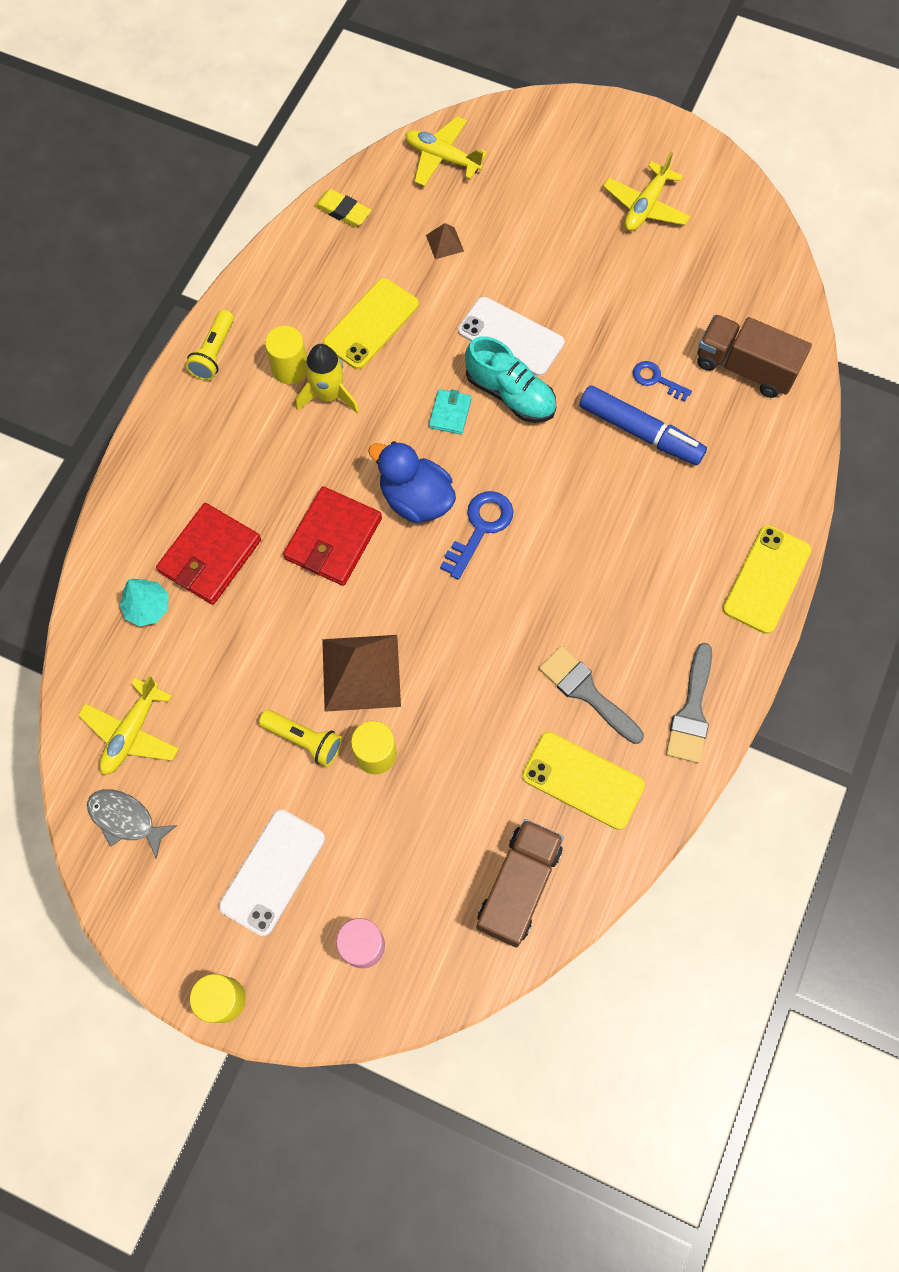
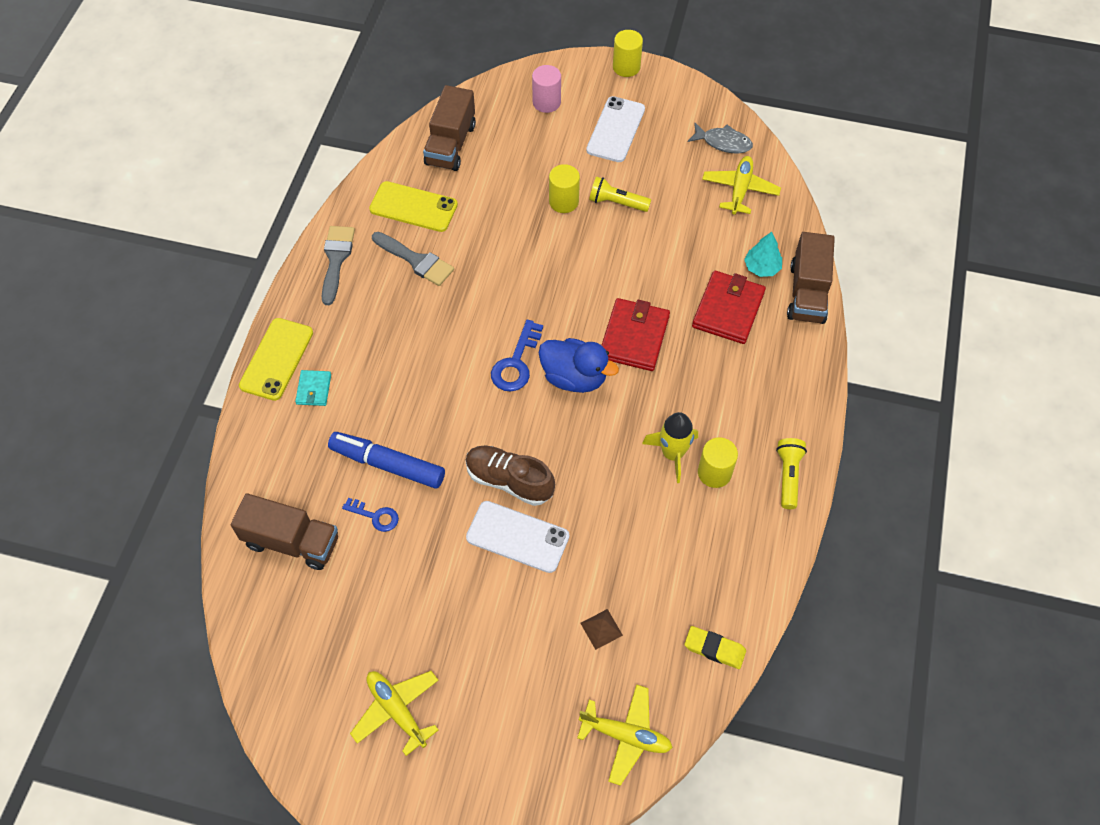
camera: 170 degrees right, 10 degrees down
brown pyramid [322,635,401,712] -> none
yellow phone [323,278,419,369] -> none
turquoise wallet [429,389,472,435] -> turquoise wallet moved to [295,370,331,406]
turquoise shoe [465,336,556,423] -> brown shoe [465,446,555,506]
yellow plane [603,152,690,231] -> yellow plane turned 60 degrees counterclockwise [350,671,439,756]
none -> brown truck [787,232,835,324]

